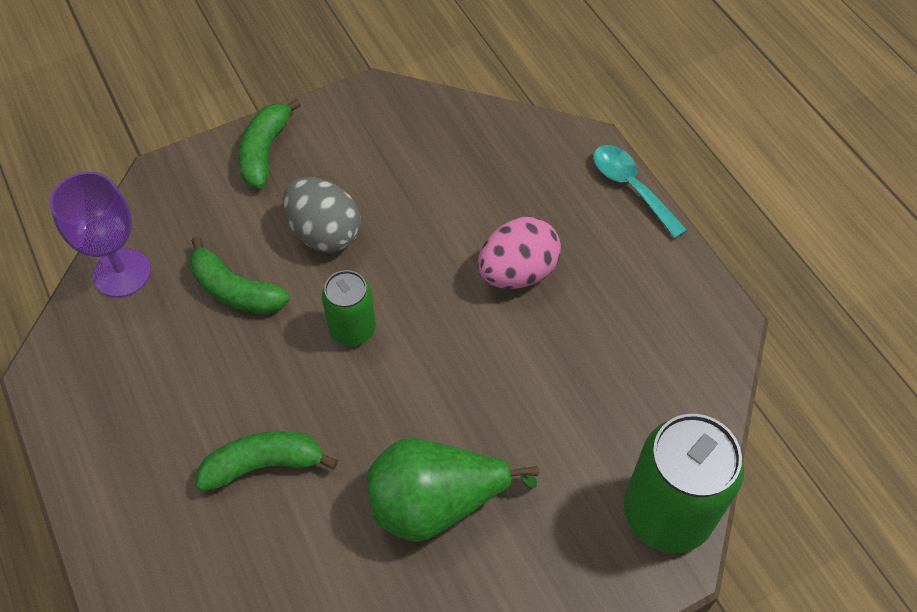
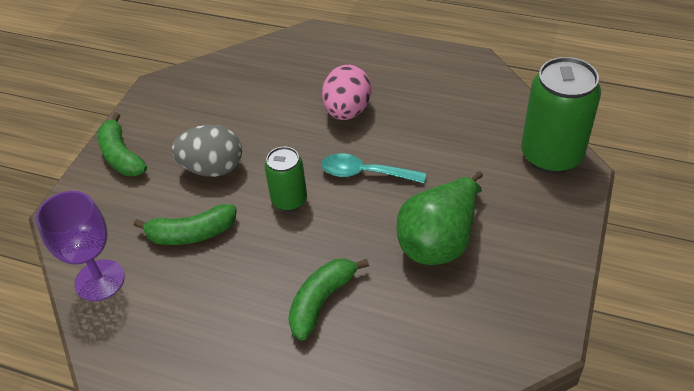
camera: 40 degrees left, 10 degrees down
turquoise spoon [593,145,687,239] -> turquoise spoon moved to [321,154,426,183]

